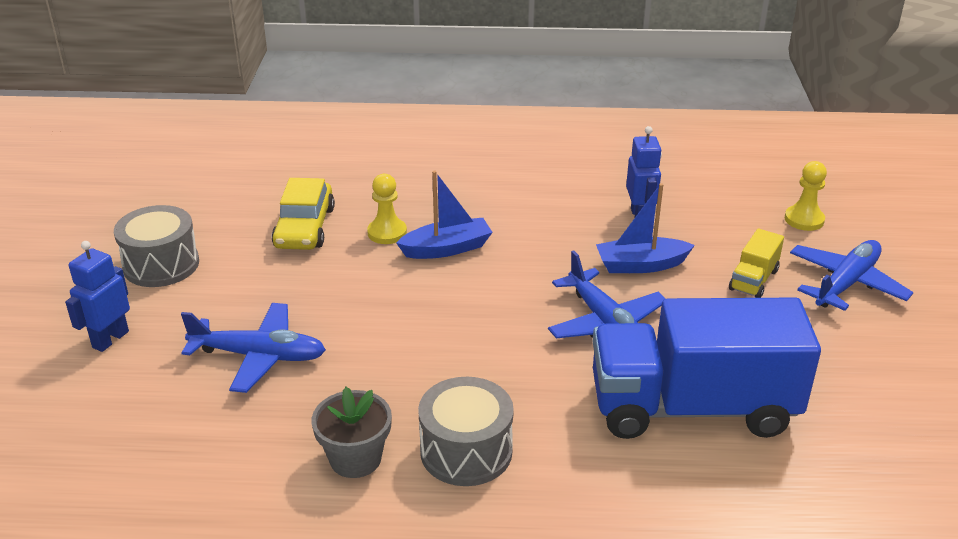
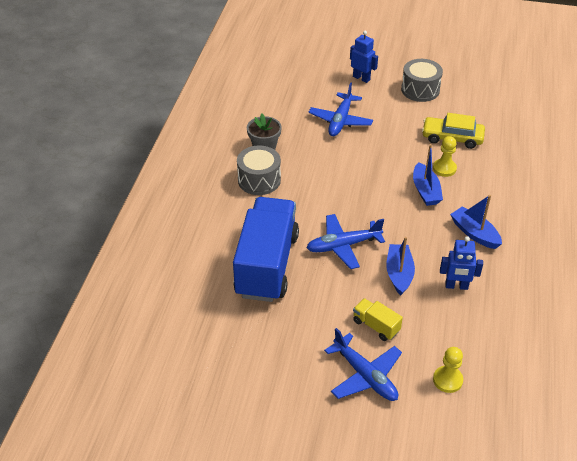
camera: 100 degrees right, 10 degrees up
none -> blue boat [450,195,502,249]

